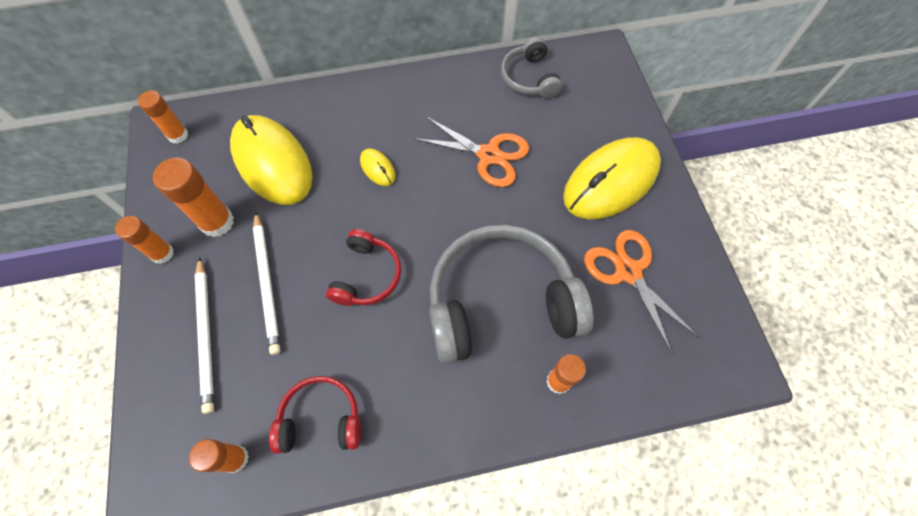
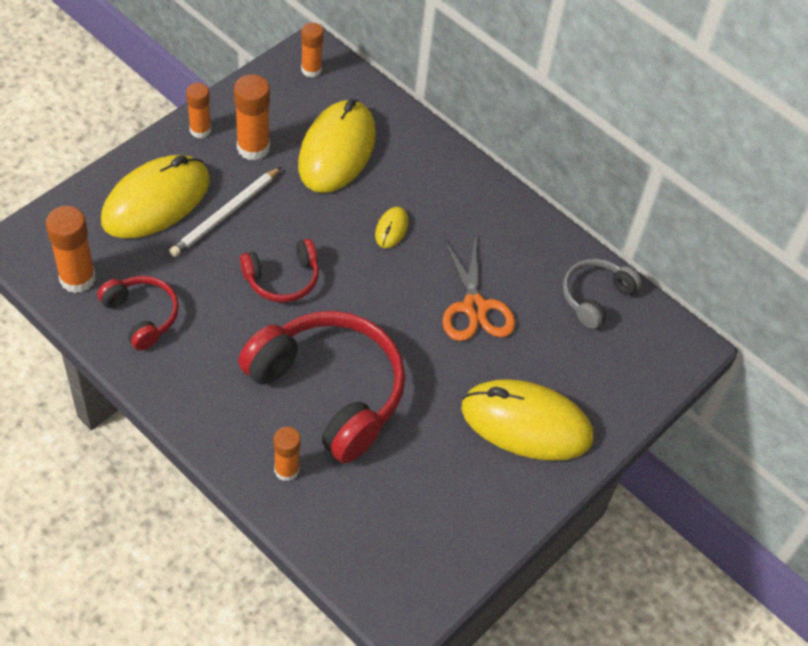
camera: 50 degrees right, 10 degrees down
orange glue stick [189,439,249,473] -> orange glue stick [46,206,96,293], size x1.53
white pencil [195,257,214,414] -> yellow mouse [101,155,210,239]
grey headphones [429,225,593,364] -> red headphones [238,311,405,463]
orange scissors [584,230,698,354] -> none

